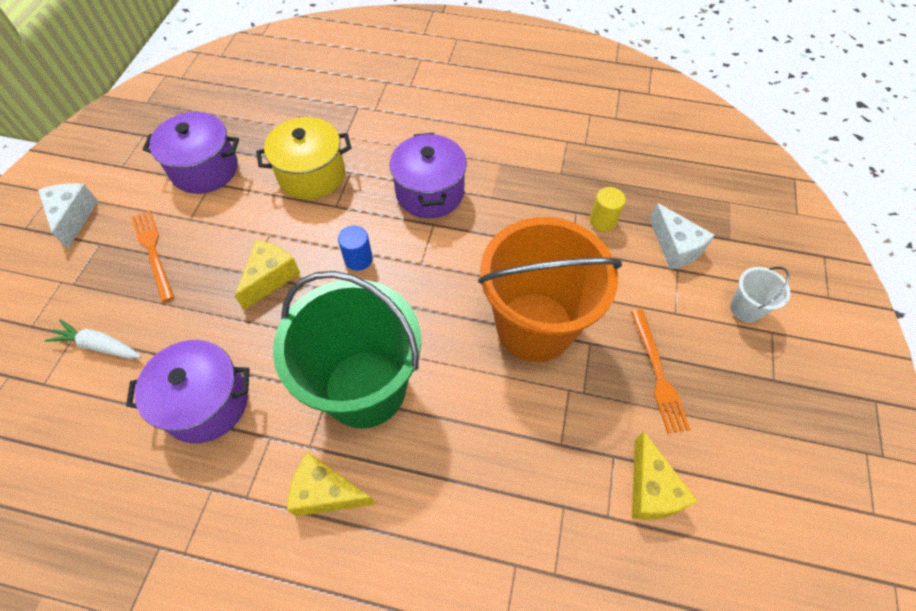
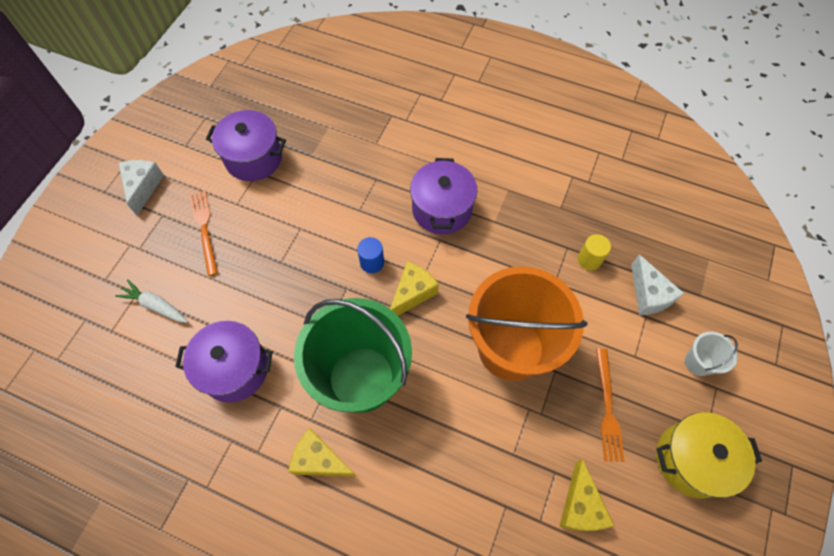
camera: 10 degrees right, 5 degrees up
yellow cheese [235,240,300,310] -> yellow cheese moved to [390,261,439,316]
yellow pot [256,117,351,200] -> yellow pot moved to [656,412,762,498]

